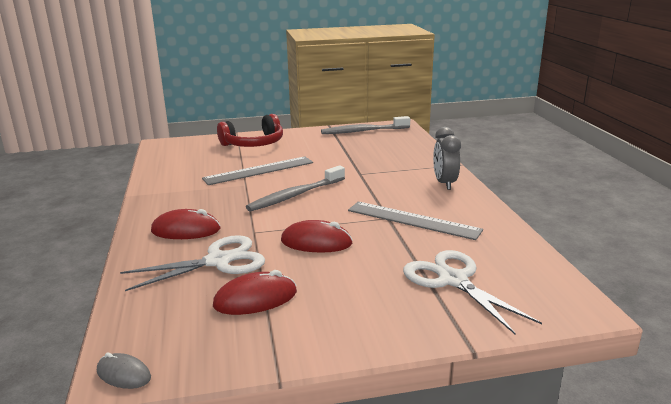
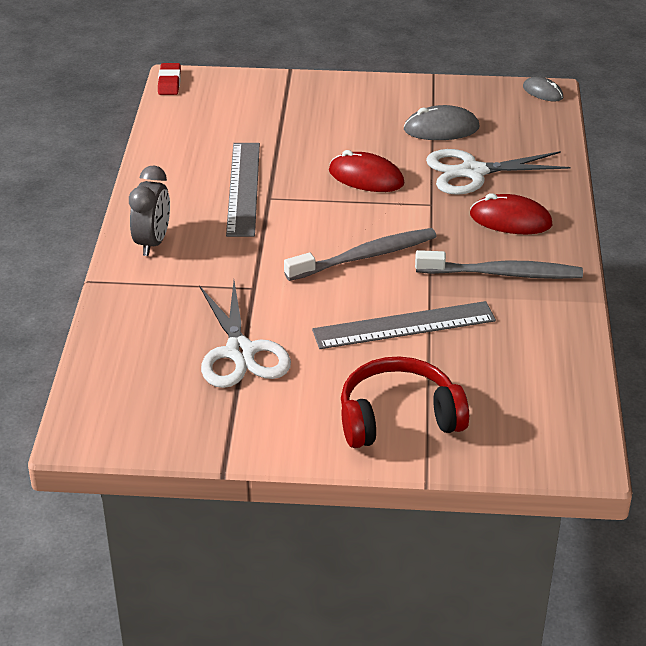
camera: 165 degrees left, 15 degrees up
red mouse [213,270,297,315] -> grey mouse [404,105,480,140]
grey toothbrush [321,116,410,134] -> grey toothbrush moved to [415,250,583,279]
grey ruler [348,202,483,240] -> grey ruler turned 45 degrees clockwise [226,143,260,237]
white scissors [403,250,542,334] -> white scissors moved to [199,281,291,388]
none -> red eraser [158,63,181,95]

